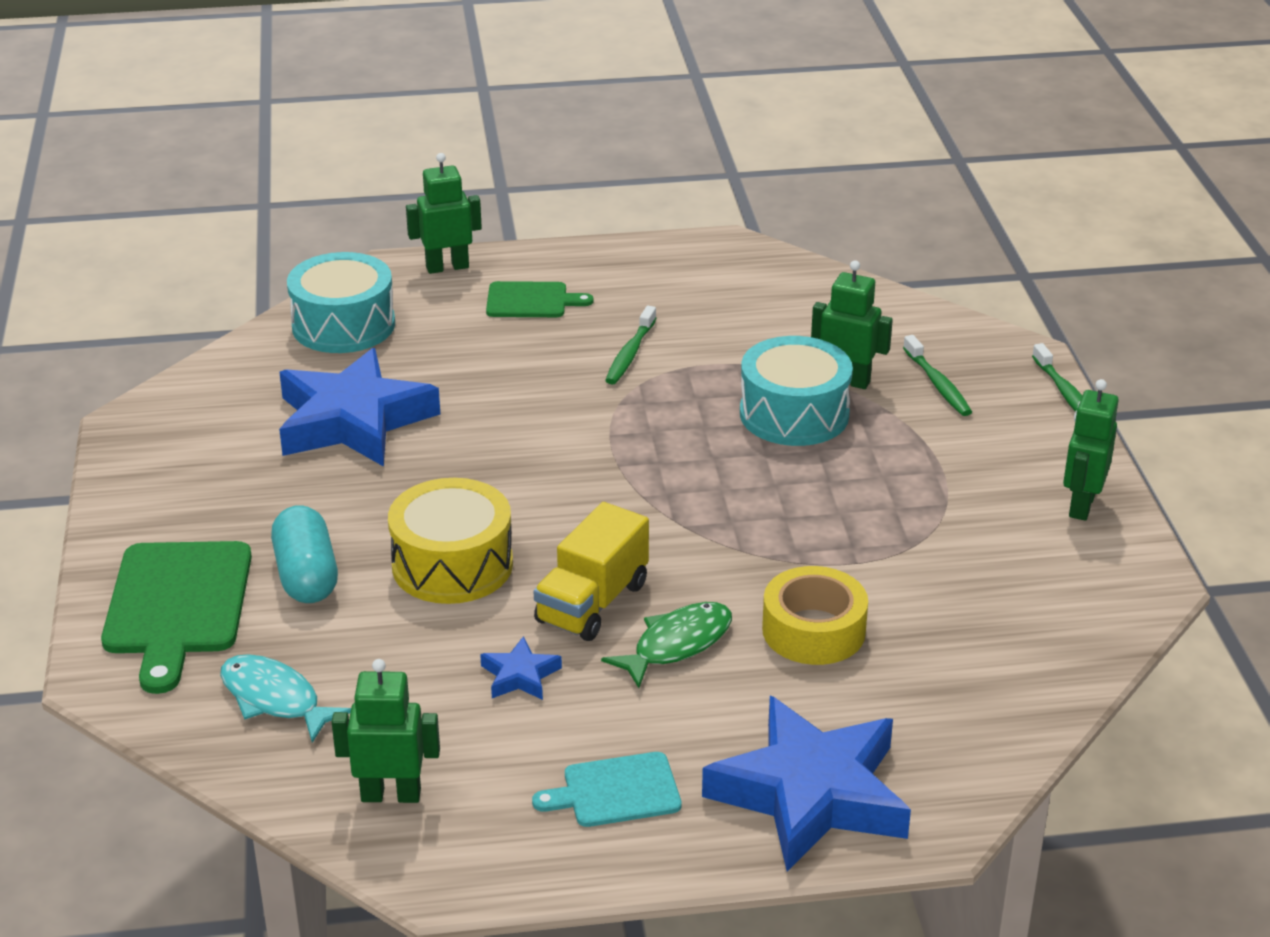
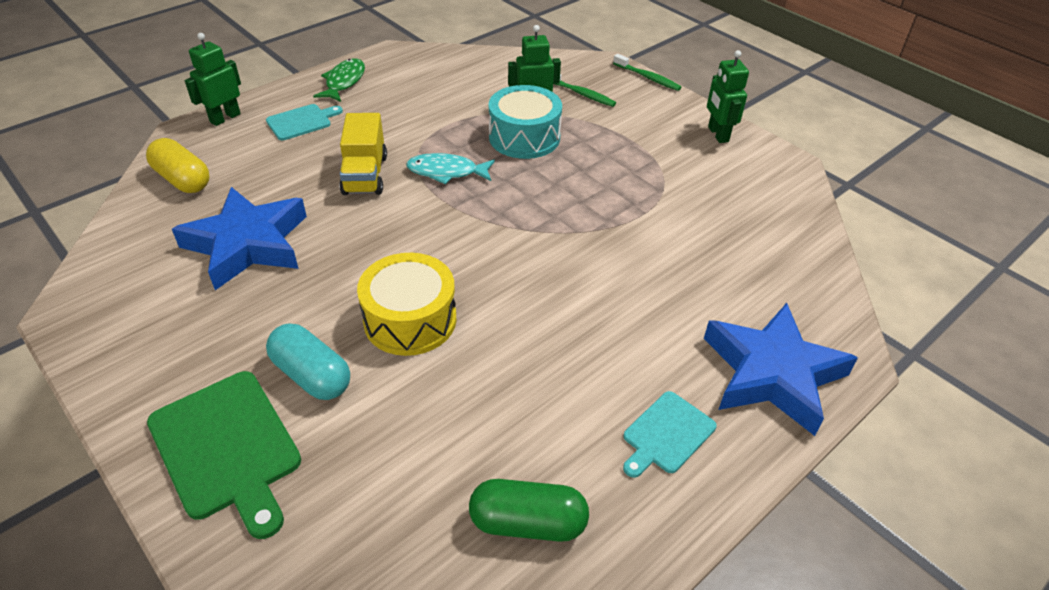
camera: 35 degrees left, 10 degrees up
turquoise fish [220,654,351,743] -> turquoise fish moved to [406,153,495,185]
turquoise drum [287,252,395,353] -> yellow capsule [146,138,210,193]
green robot [332,659,440,803] -> green capsule [469,479,589,542]
blue star [480,636,562,700] -> none
green cutting board [486,281,594,317] -> turquoise cutting board [266,104,343,140]
yellow truck [534,502,649,641] -> yellow truck moved to [340,113,387,195]
green fish [601,602,732,688] -> green fish moved to [313,59,365,102]
green toothbrush [605,306,657,385] -> none
yellow tape [762,566,868,665] -> none

